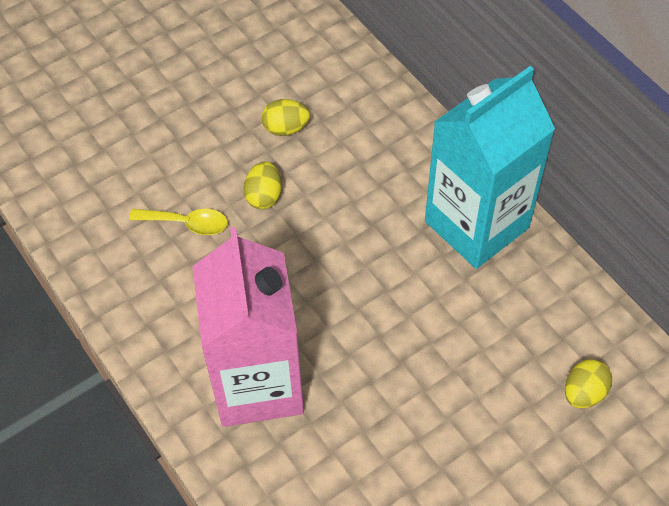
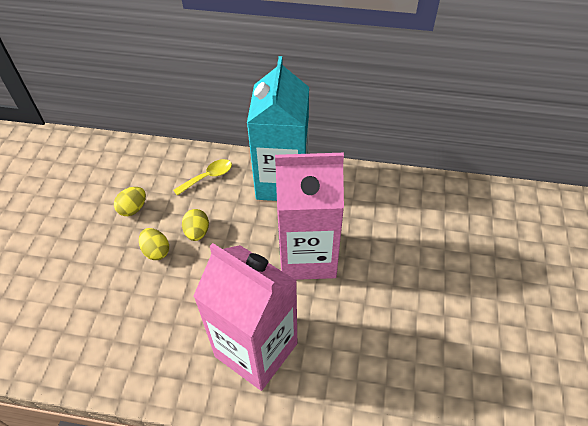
camera: 45 degrees left, 5 degrees down
yellow spoon [129,209,228,235] -> yellow spoon moved to [173,159,232,196]
yellow egg [565,359,612,408] -> yellow egg moved to [182,209,209,241]
none -> pink carton [275,153,344,280]

